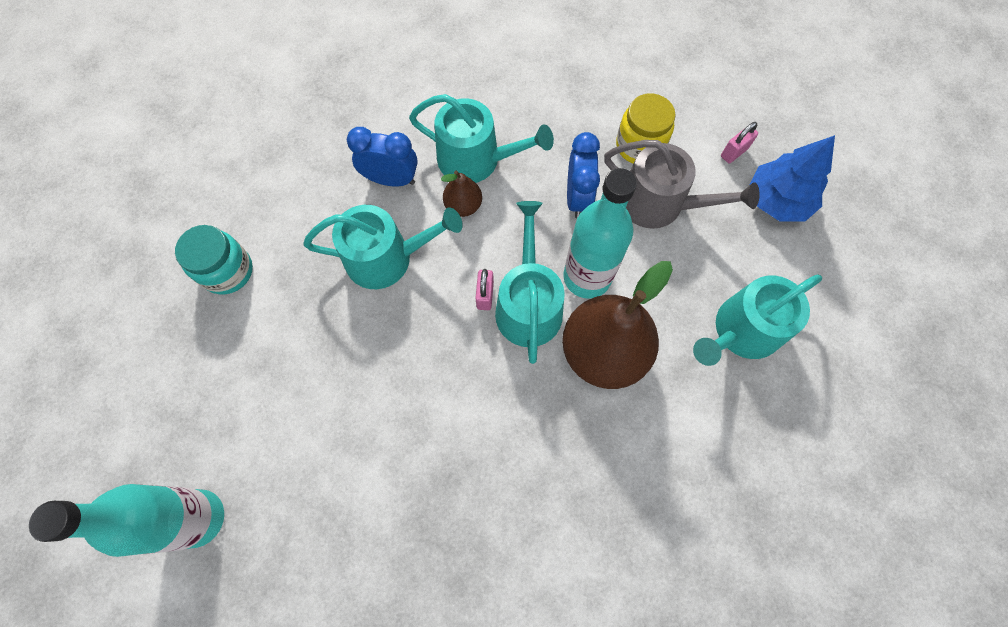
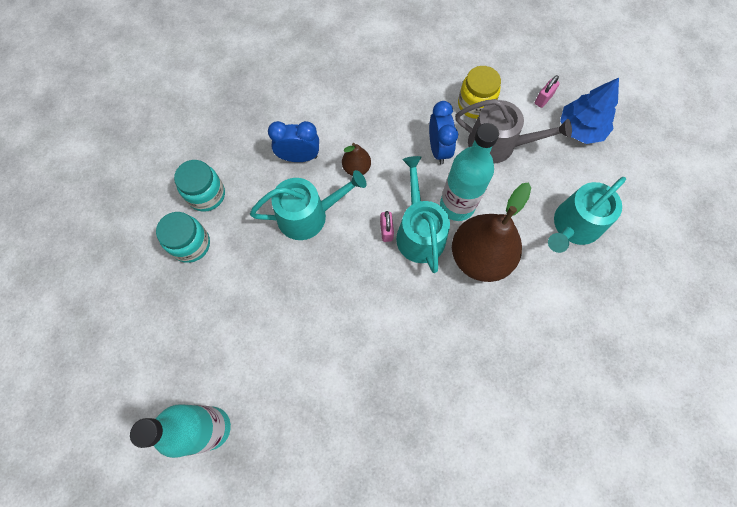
camera: 10 degrees left, 0 degrees up
turquoise watering can [409,94,554,183] -> none
none -> turquoise jar [174,160,225,212]

